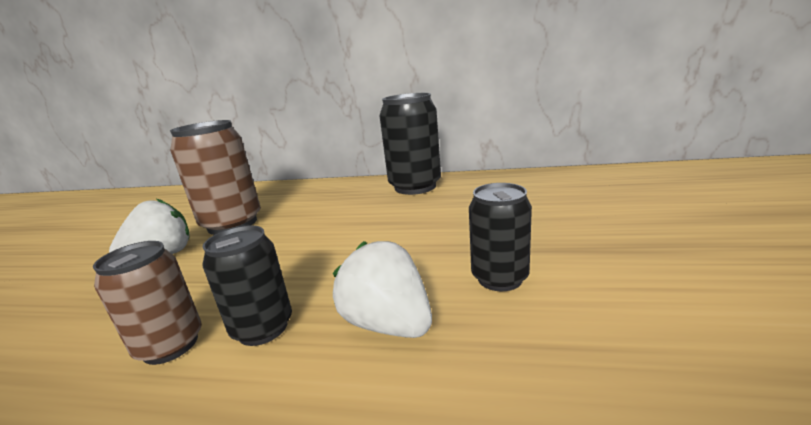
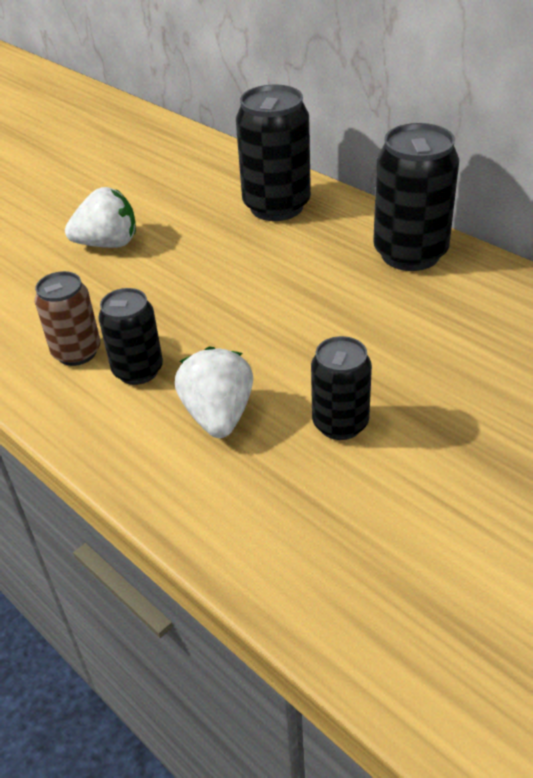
camera: 35 degrees right, 20 degrees up
brown can [170,120,261,235] -> none
none -> black can [236,85,311,221]

